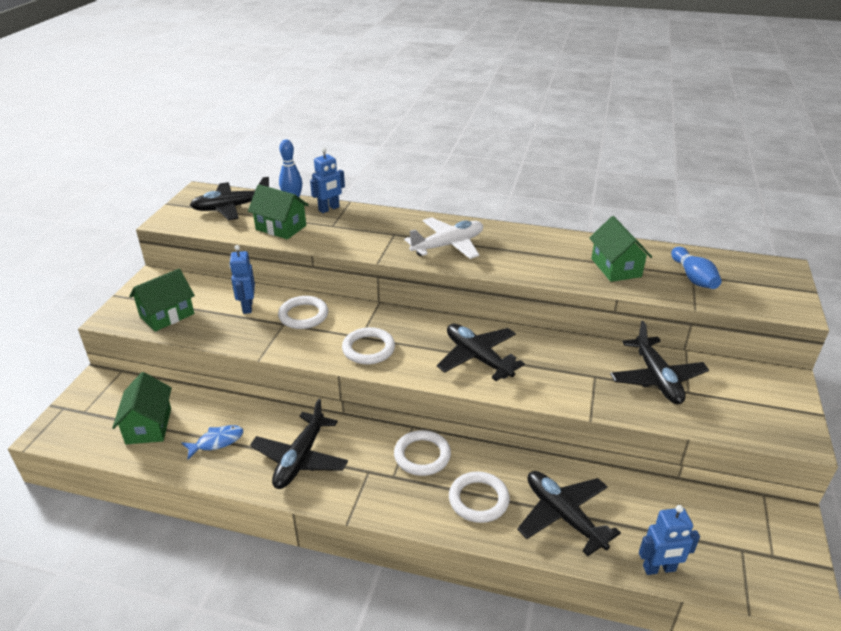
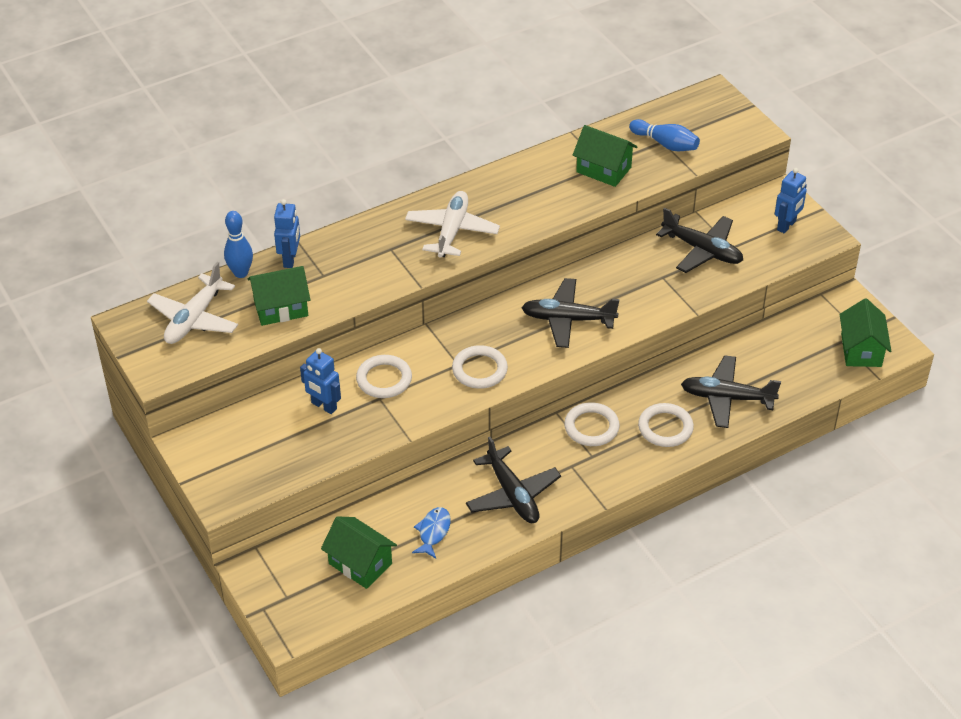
camera: 45 degrees left, 10 degrees up
green house [129,269,195,332] -> green house moved to [839,299,891,367]
black plane [190,177,269,220] -> white plane [147,262,238,344]
blue robot [639,505,700,575] -> blue robot moved to [775,168,807,233]

